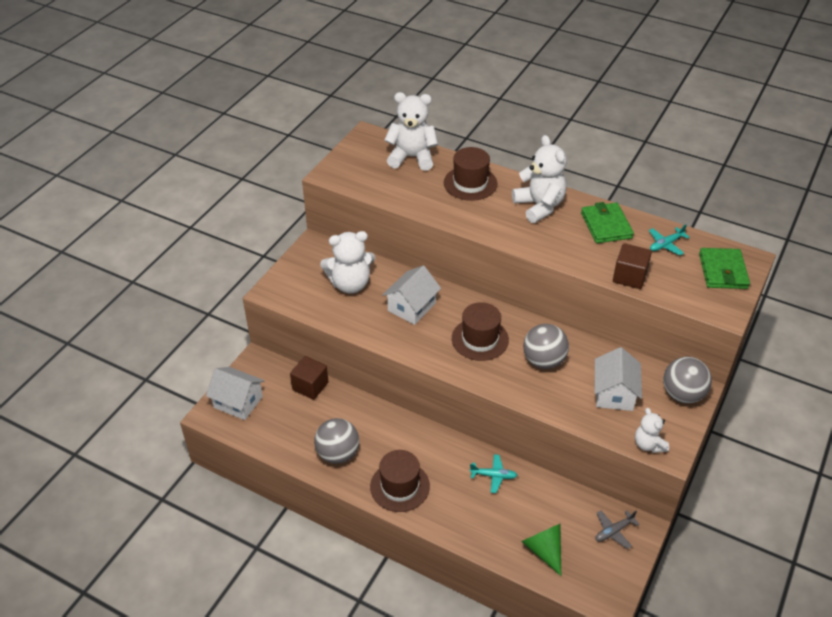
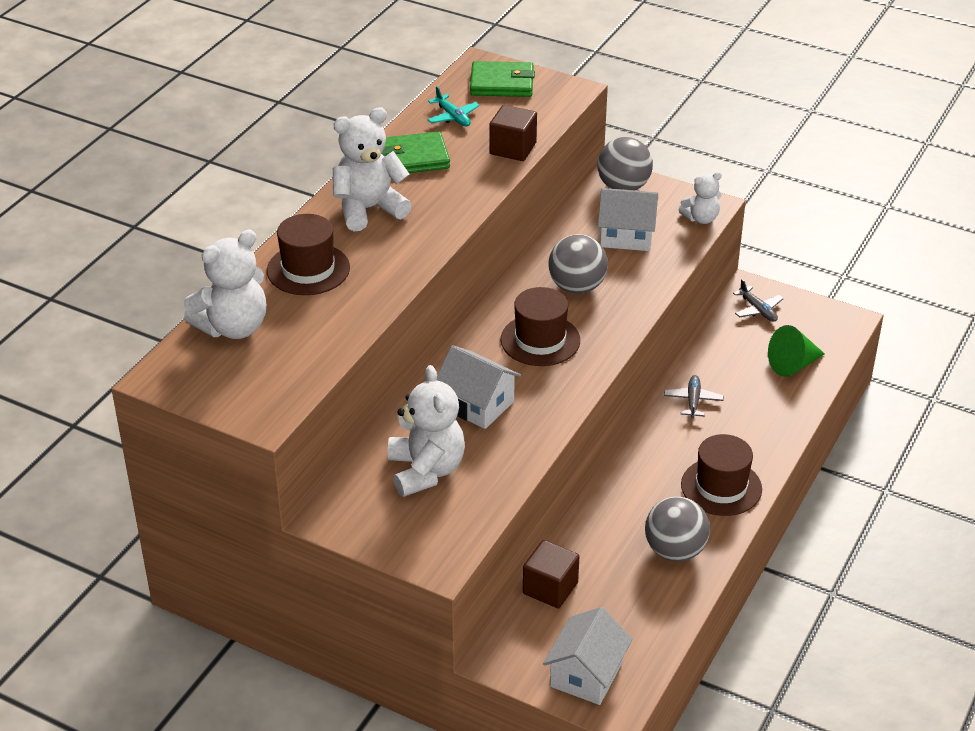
camera: 90 degrees left, 5 degrees down
white teddy bear [384,92,438,171] -> white teddy bear turned 135 degrees counterclockwise [184,230,266,339]
turquoise plane [470,454,518,493] -> grey plane [664,375,724,418]

